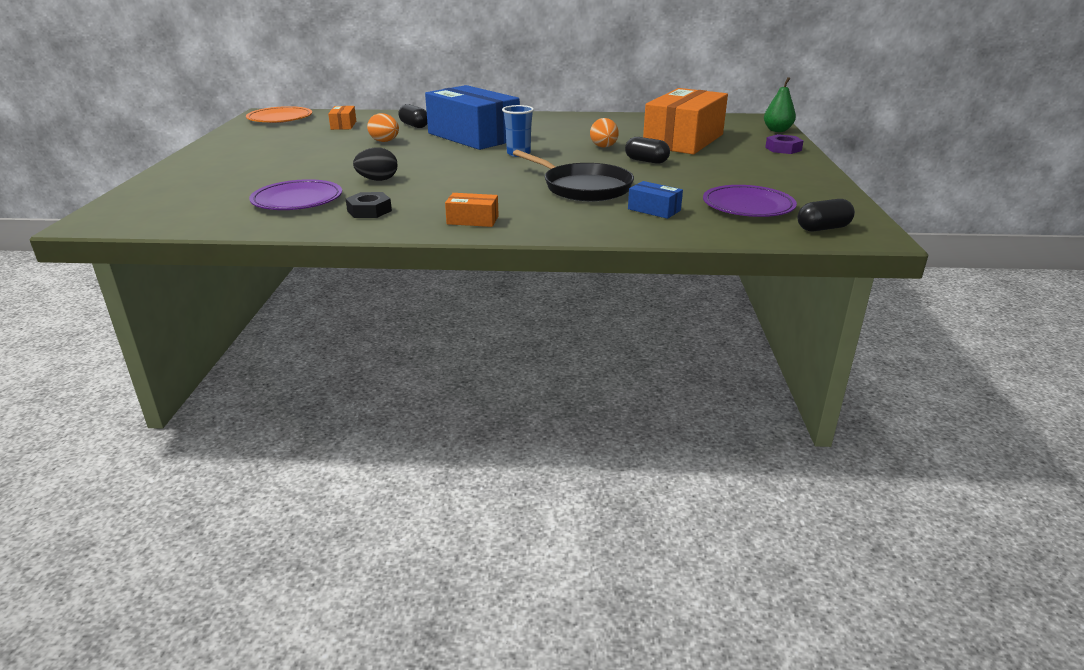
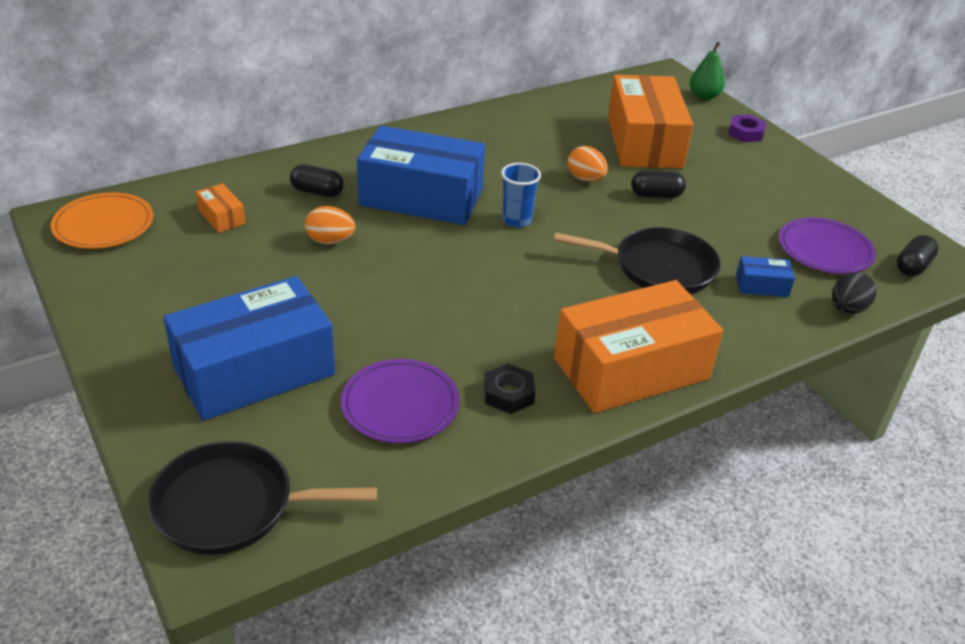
camera: 35 degrees left, 10 degrees up
black egg [353,147,398,181] -> black egg moved to [832,272,877,314]
orange box [445,193,499,227] -> orange box [554,280,723,413], size x2.45
none -> black pan [148,441,377,555]
none -> blue box [163,276,335,421]

